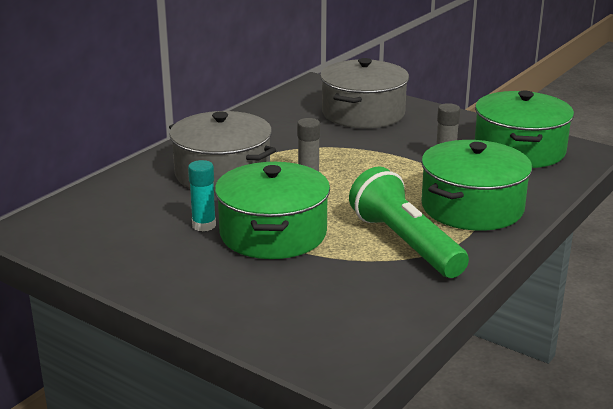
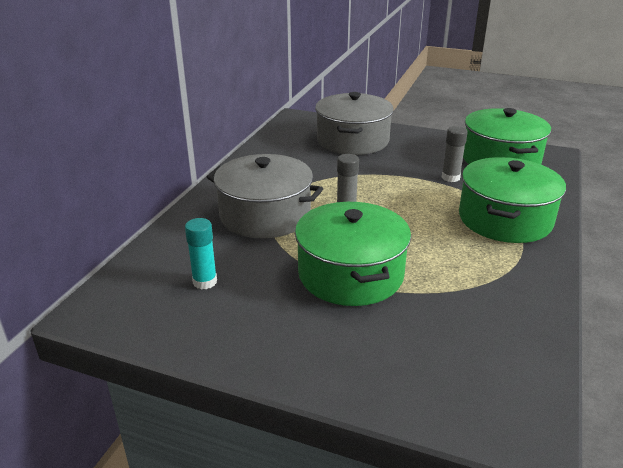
camera: 15 degrees left, 5 degrees up
turquoise glue stick [188,160,216,231] -> turquoise glue stick moved to [185,218,217,290]
green flashlight [349,167,469,278] -> none

